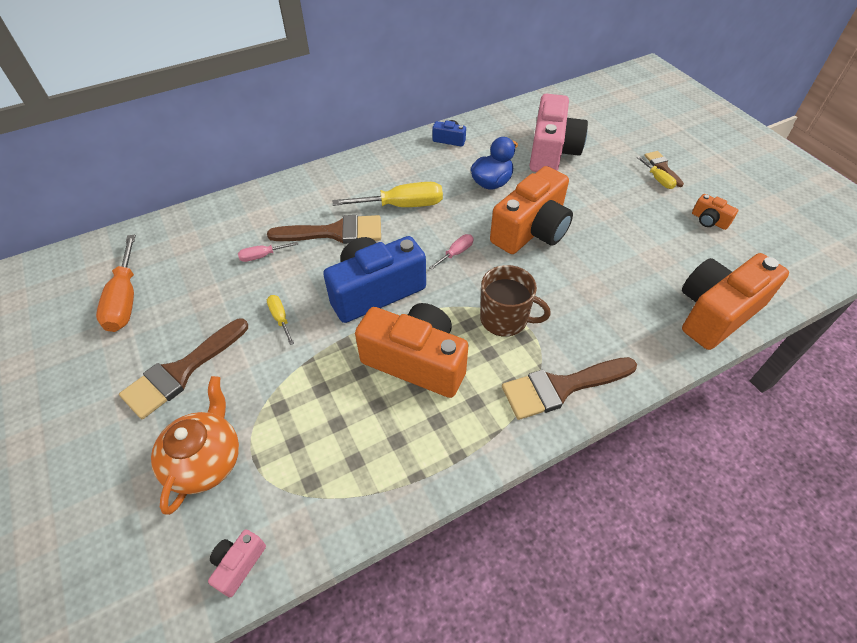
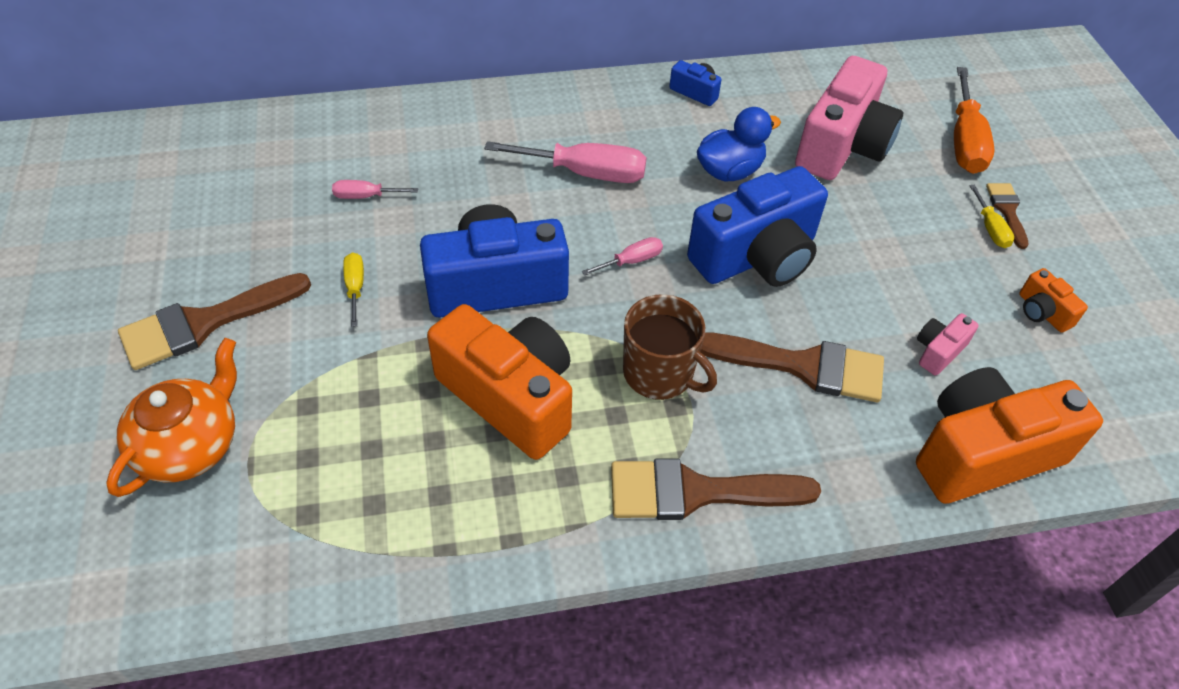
camera: 15 degrees right, 0 degrees up
orange screwdriver [96,235,136,332] -> orange screwdriver moved to [954,67,995,174]
pink camera [208,529,266,597] -> pink camera moved to [917,313,979,375]
brown brush [267,215,381,244] -> brown brush moved to [700,332,884,402]
yellow screwdriver [333,182,443,207] -> pink screwdriver [484,141,647,183]
orange camera [490,166,573,254] -> blue camera [687,166,828,287]

